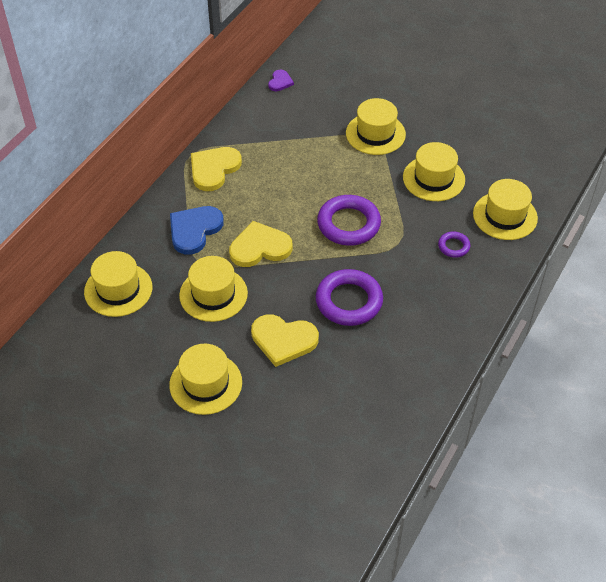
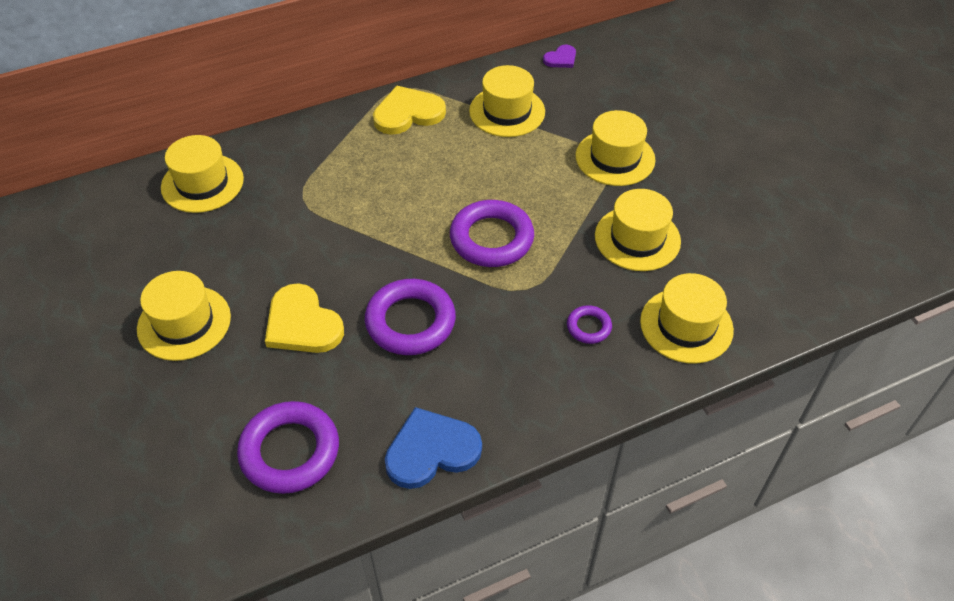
camera: 35 degrees right, 0 degrees up
blue heart [170,206,224,255] -> blue heart moved to [385,407,482,489]
yellow hat [179,256,248,322] -> yellow hat moved to [469,65,545,137]
yellow heart [229,221,293,267] -> none
none -> purple ring [237,401,339,494]

